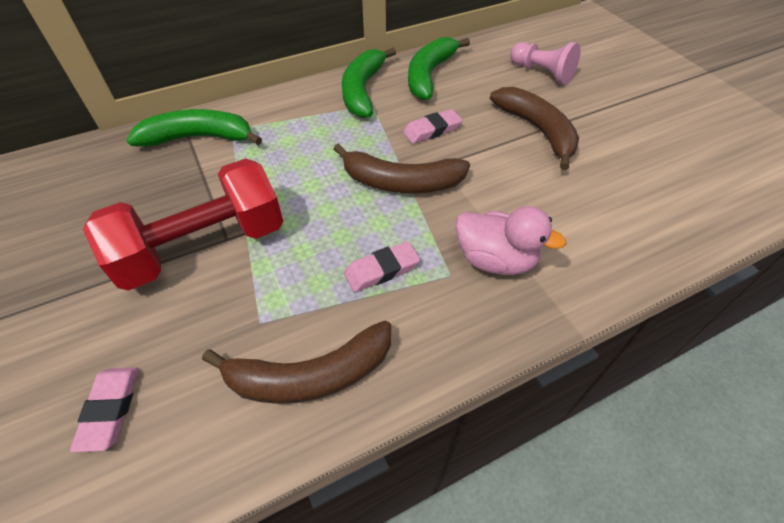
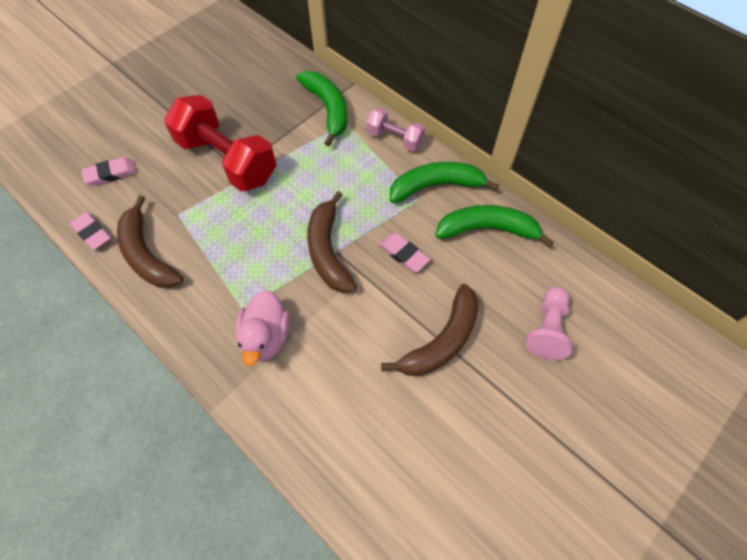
camera: 70 degrees right, 10 degrees up
pink eraser [344,241,420,292] -> pink eraser moved to [70,212,111,250]
none -> pink dumbbell [366,108,425,151]

